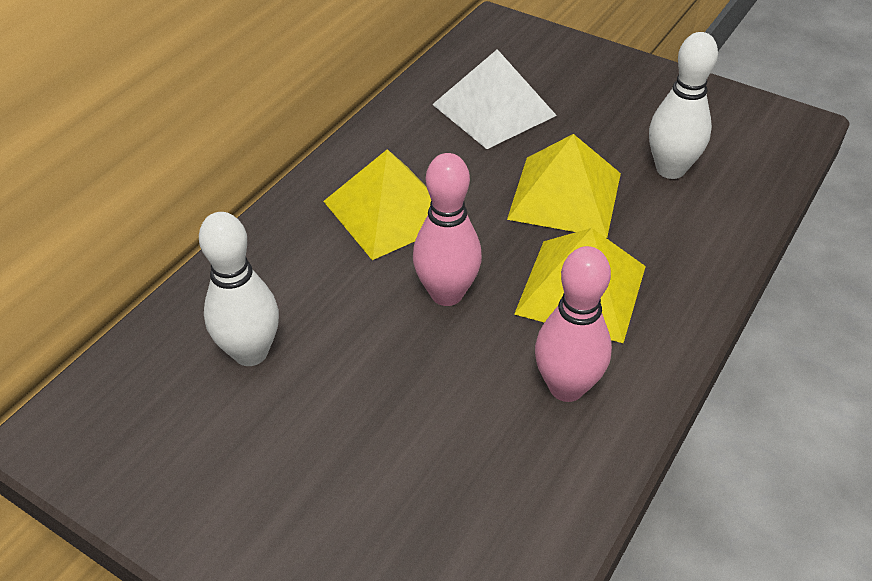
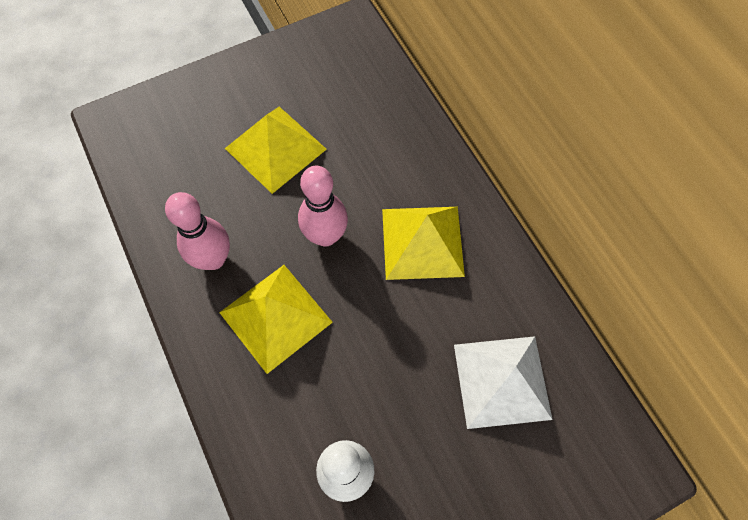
camera: 120 degrees right, 20 degrees up
white bowling pin [199,212,279,366] -> none
yellow pyramid [507,134,621,238] -> yellow pyramid moved to [225,107,327,194]

